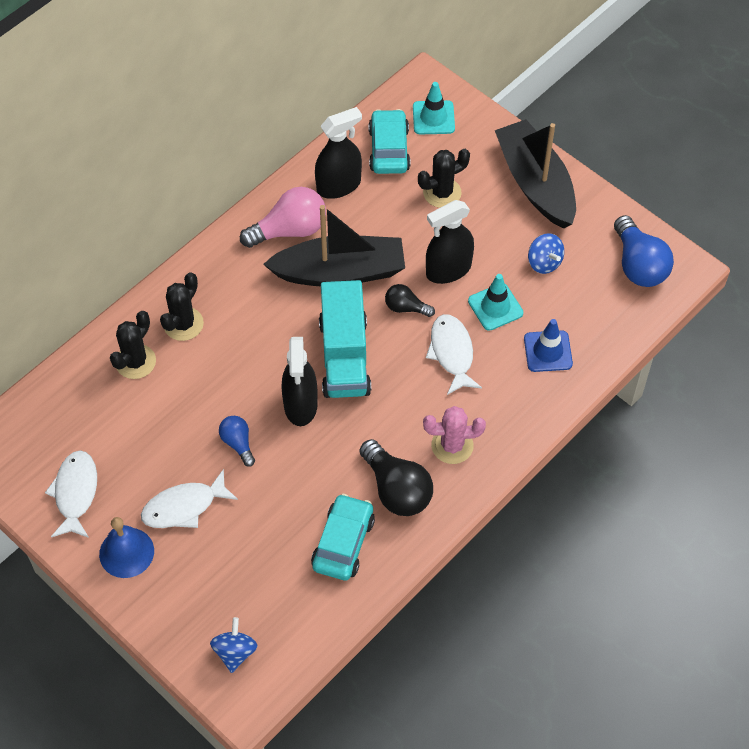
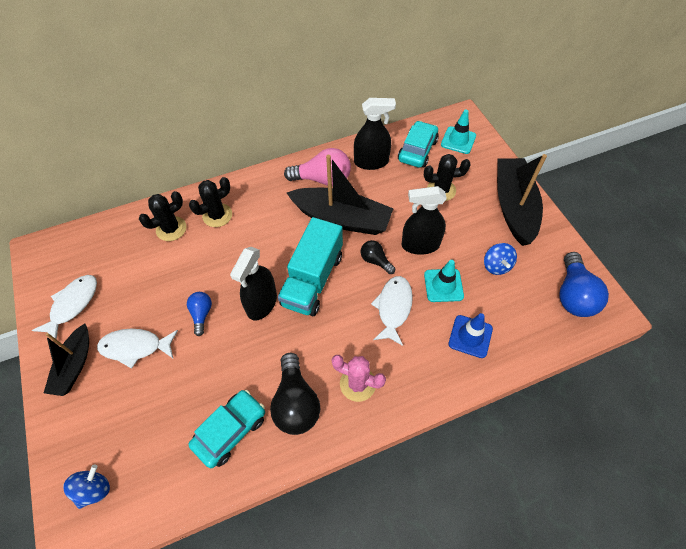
camera: 25 degrees right, 0 degrees up
blue bell [99,517,154,578] -> black boat [44,323,89,396]

